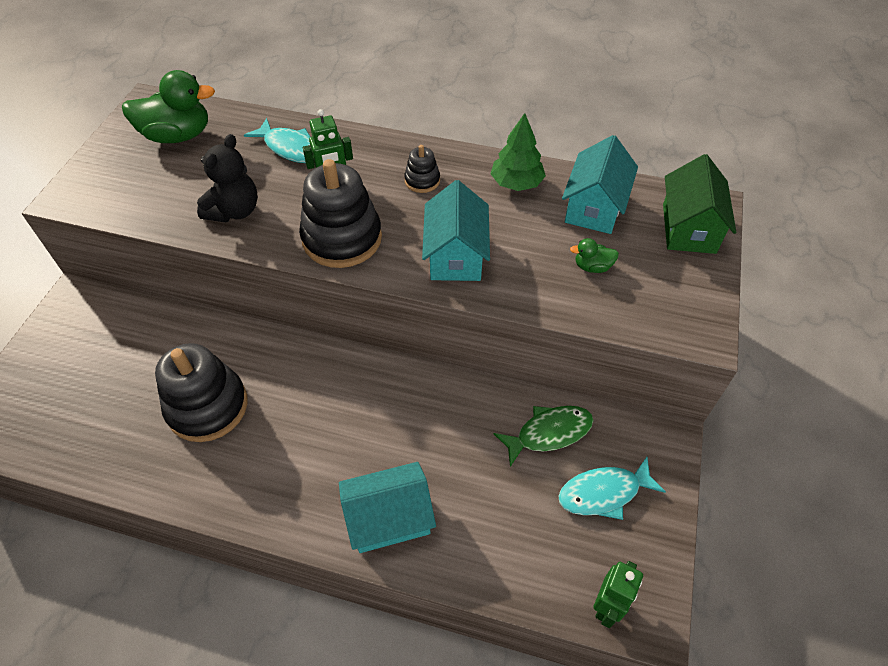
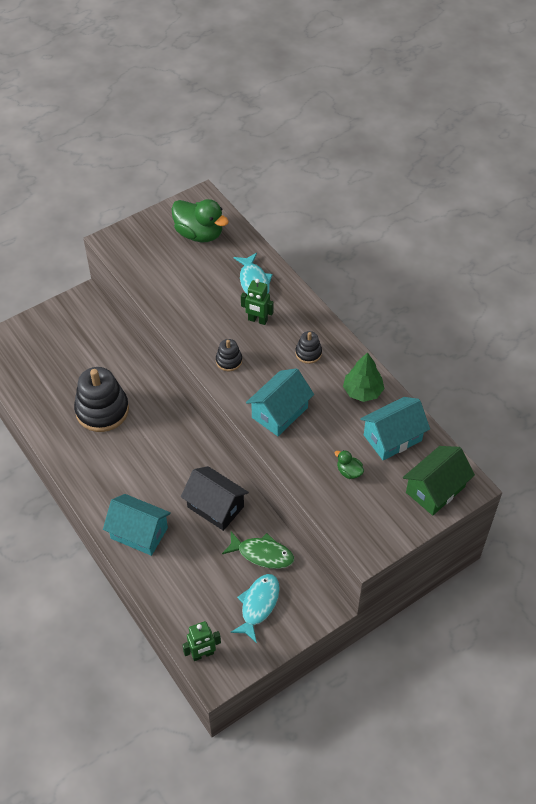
camera: 40 degrees right, 0 degrees up
black teddy bear [197,134,258,222] -> none
black stacking toy [299,159,382,268] -> black stacking toy [216,339,242,371], size x0.48
turquoise fish [559,457,666,520] -> turquoise fish turned 90 degrees clockwise [230,574,280,643]
none -> black house [181,466,249,531]

